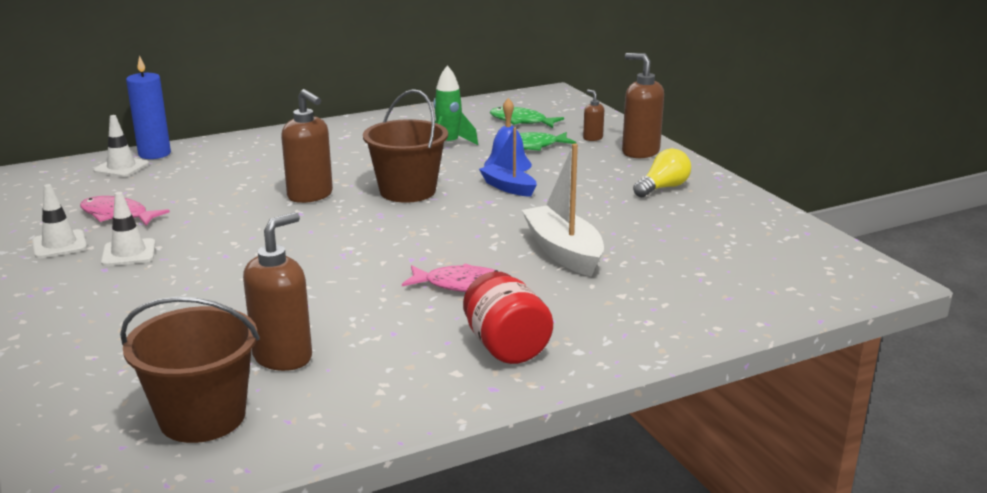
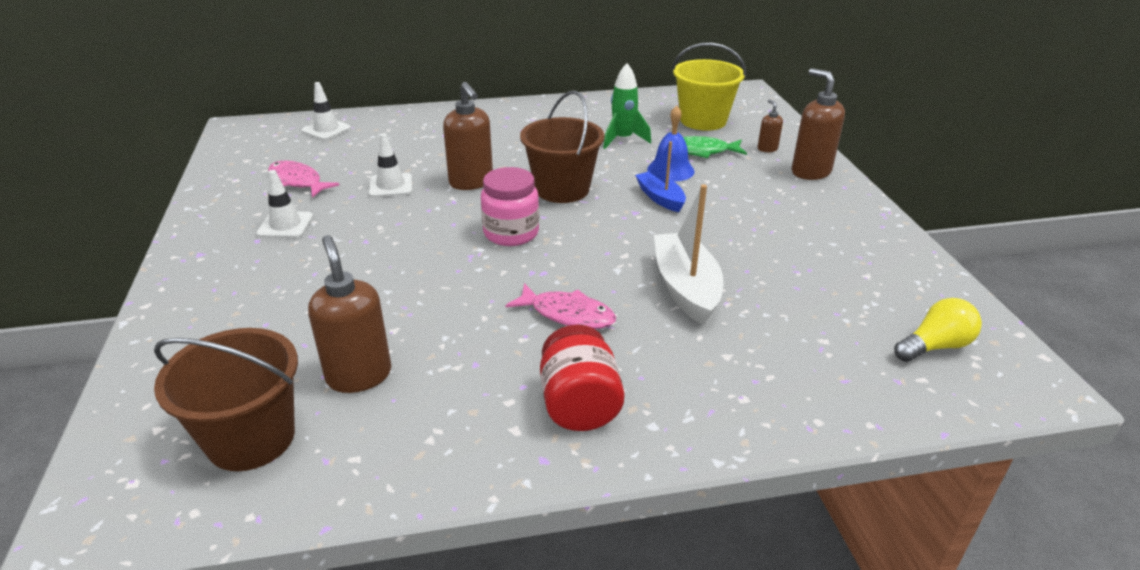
camera: 15 degrees right, 10 degrees up
white traffic cone [32,184,87,258] -> white traffic cone moved to [369,133,412,197]
blue candle [126,55,171,159] -> none
brown soap dispenser [243,212,312,371] -> brown soap dispenser turned 75 degrees counterclockwise [308,235,392,393]
green fish [490,107,564,128] -> yellow bucket [672,43,746,131]
yellow light bulb [633,148,691,197] -> yellow light bulb moved to [894,298,982,362]
none -> pink jar [481,167,539,246]

